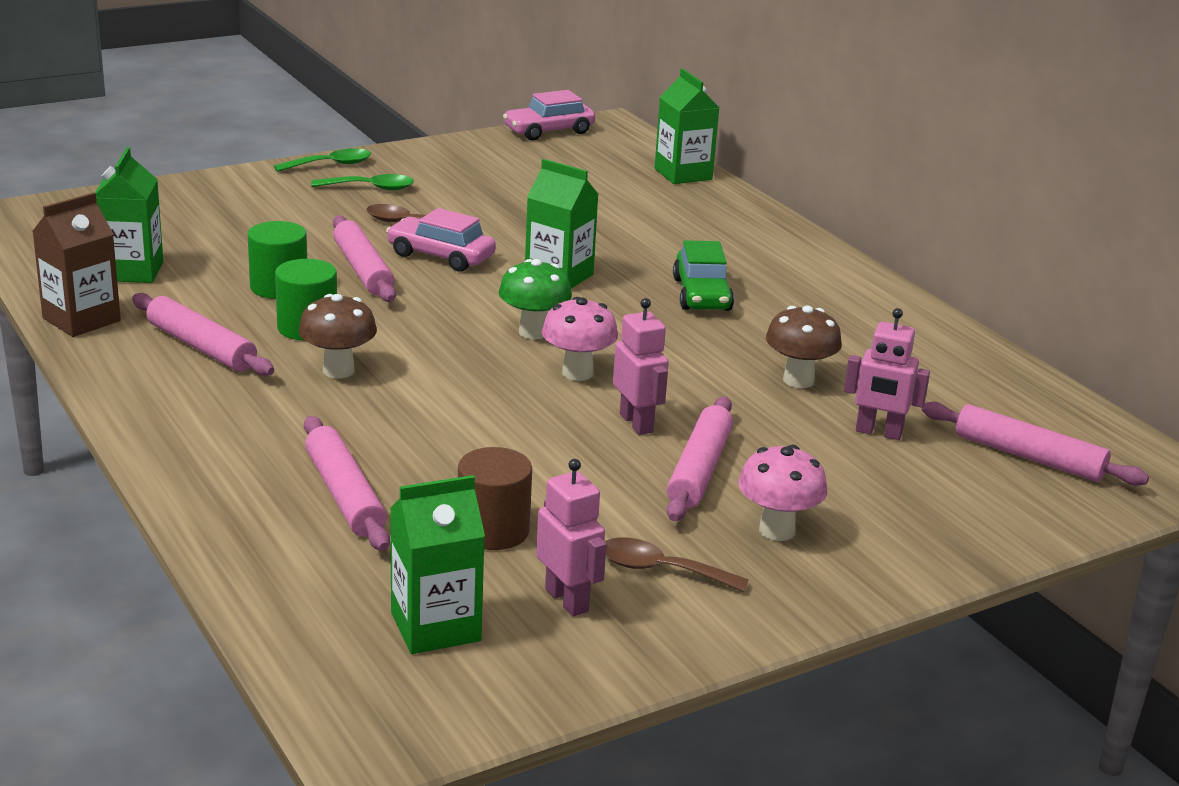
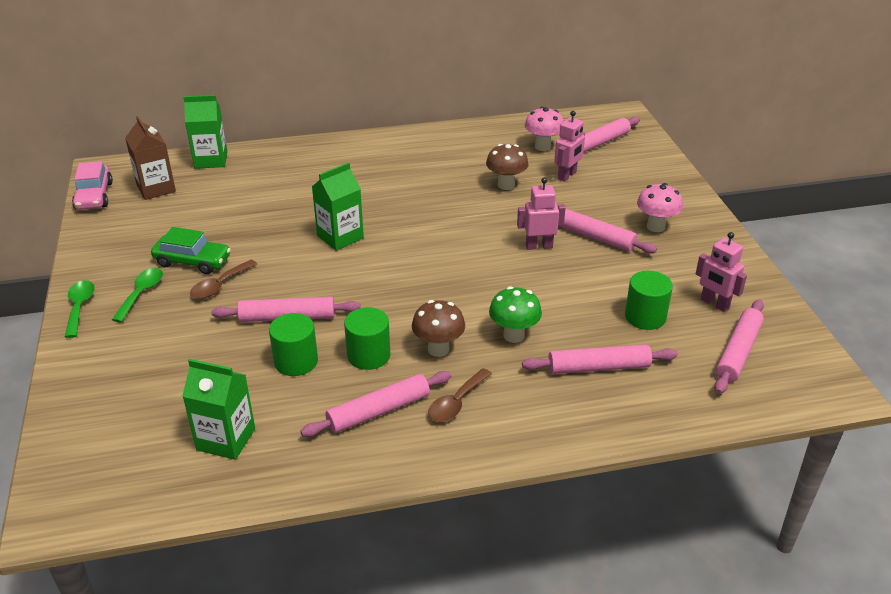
camera: 70 degrees left, 10 degrees up
brown carton [32,193,121,337] -> brown carton moved to [125,116,176,200]
pink car [386,208,496,272] -> none
green carton [390,475,485,654] -> pink rolling pin [714,299,764,394]
brown cylinder [458,447,532,550] -> green cylinder [625,271,673,330]
green mushroom [499,259,572,339] -> green mushroom moved to [489,286,542,343]
pink robot [536,459,606,616] -> pink robot turned 120 degrees counterclockwise [696,232,747,312]
pink mushroom [542,297,618,381] -> pink mushroom moved to [525,107,564,151]
brown spoon [605,537,749,592] -> brown spoon moved to [428,368,492,422]
green car [673,240,734,311] -> green car moved to [151,227,231,274]

